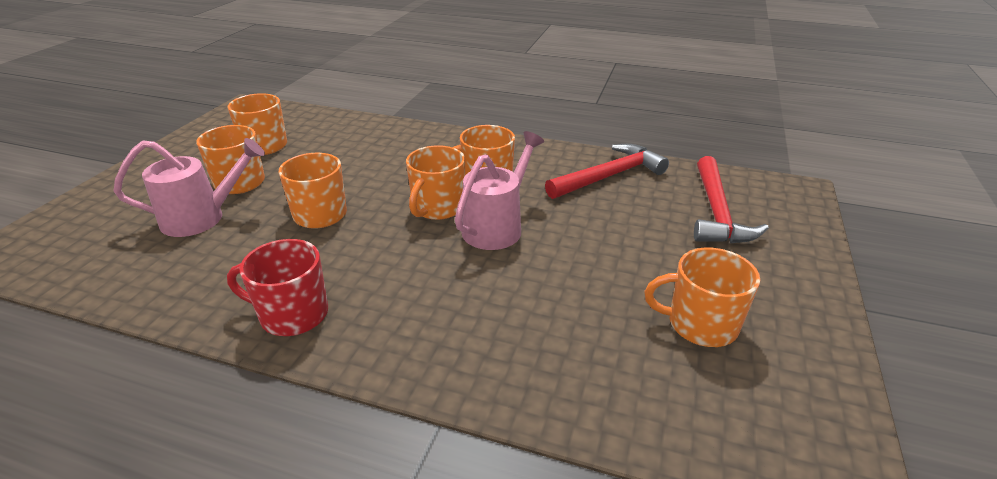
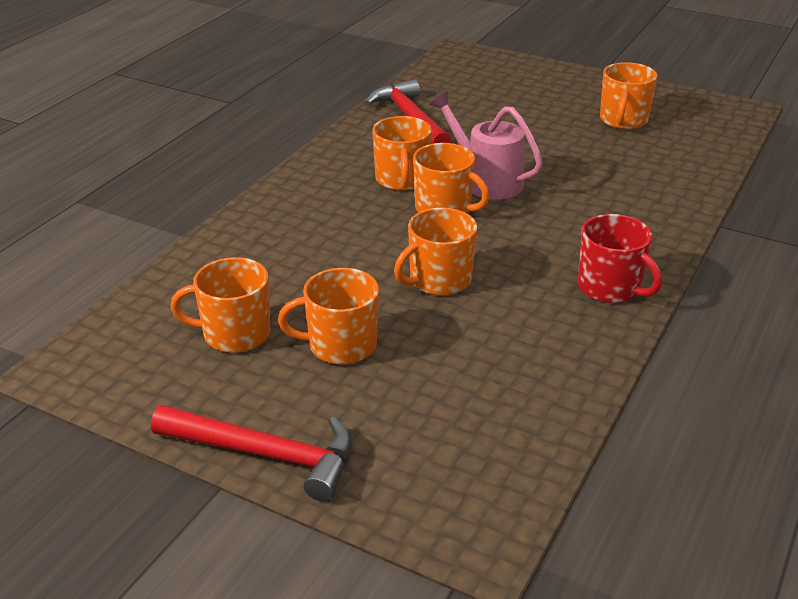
camera: 80 degrees left, 0 degrees up
pink watering can [114,138,265,237] -> none
red mug [227,239,328,336] -> red mug turned 60 degrees counterclockwise [578,214,662,303]
red hammer [694,156,769,243] -> red hammer moved to [151,405,353,501]

